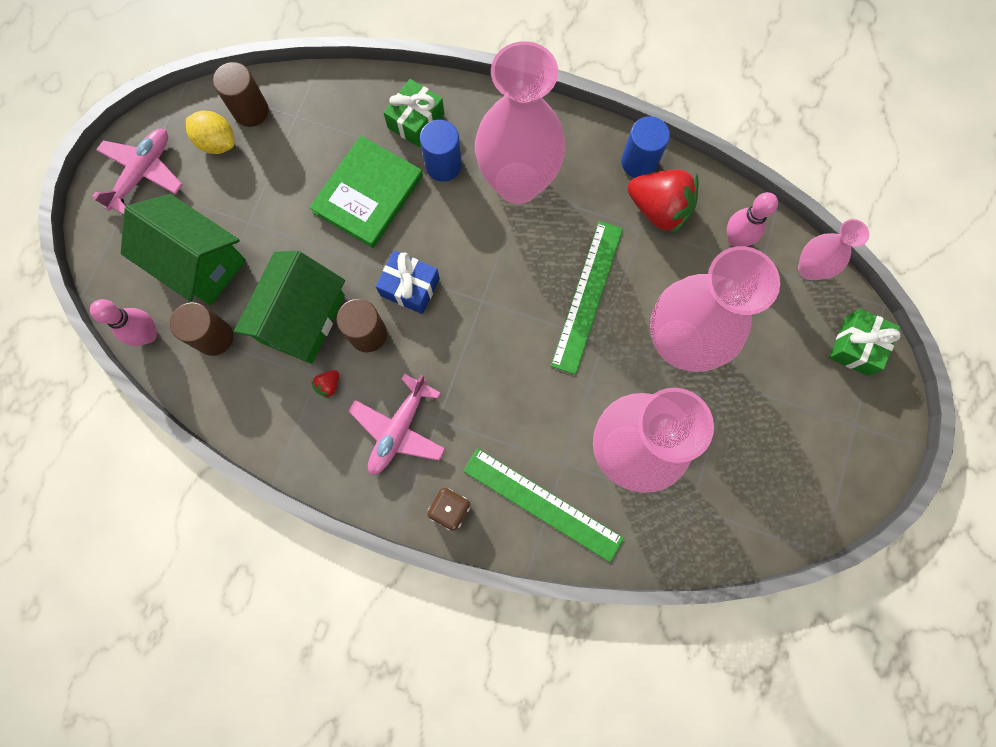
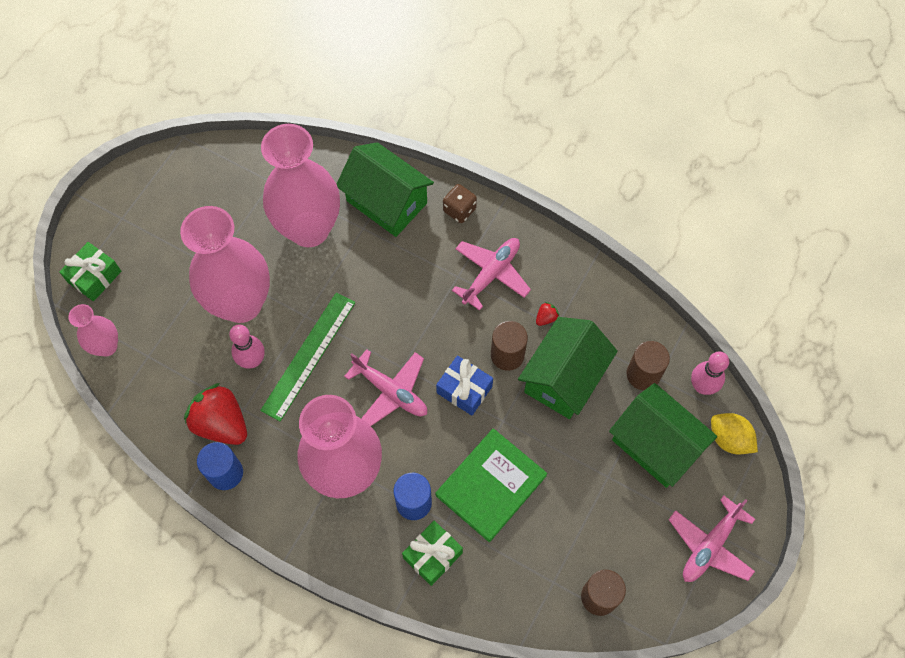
camera: 170 degrees left, 10 degrees down
yellow lemon [186,111,234,154] -> yellow lemon moved to [711,413,758,455]
green ruler [463,448,624,562] -> green house [337,142,434,237]
pink bowling pin [727,192,778,247] -> pink bowling pin moved to [229,324,265,369]
none -> pink plane [344,349,427,426]

